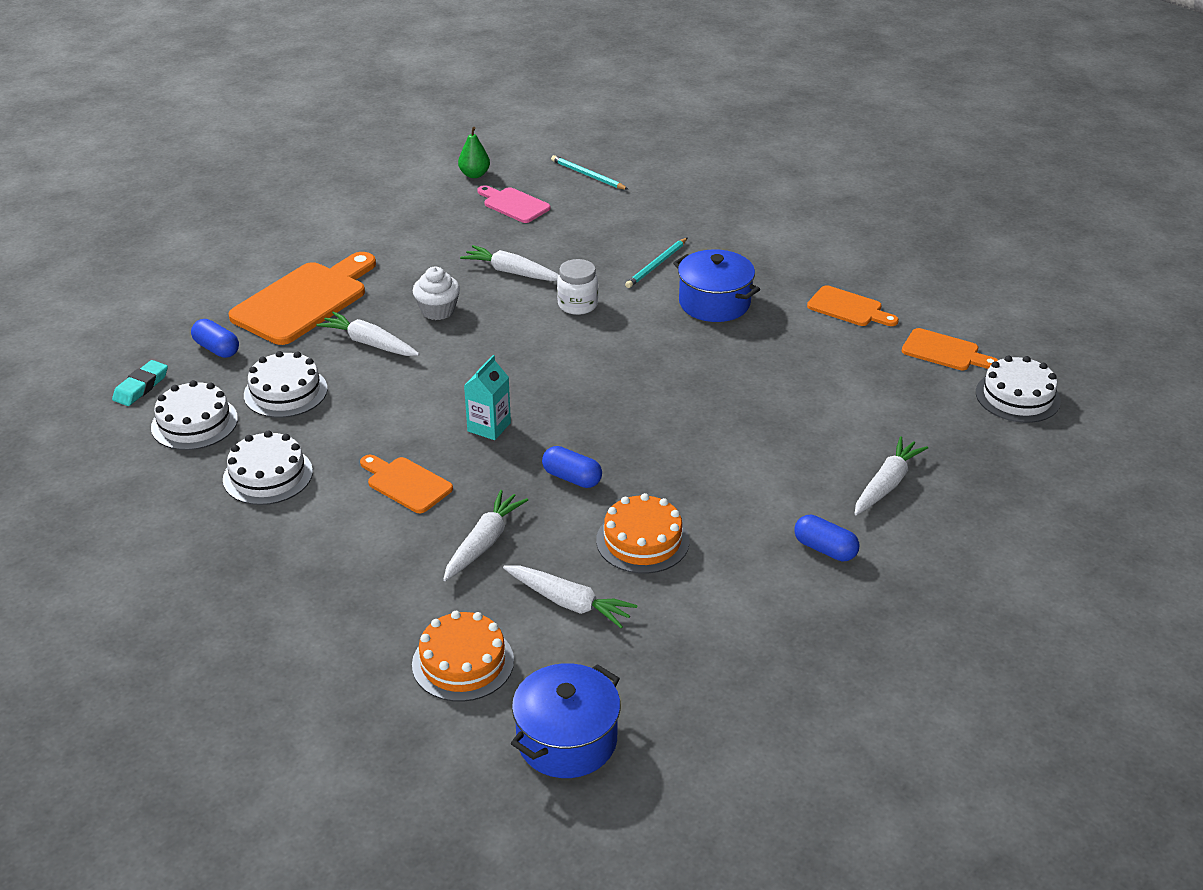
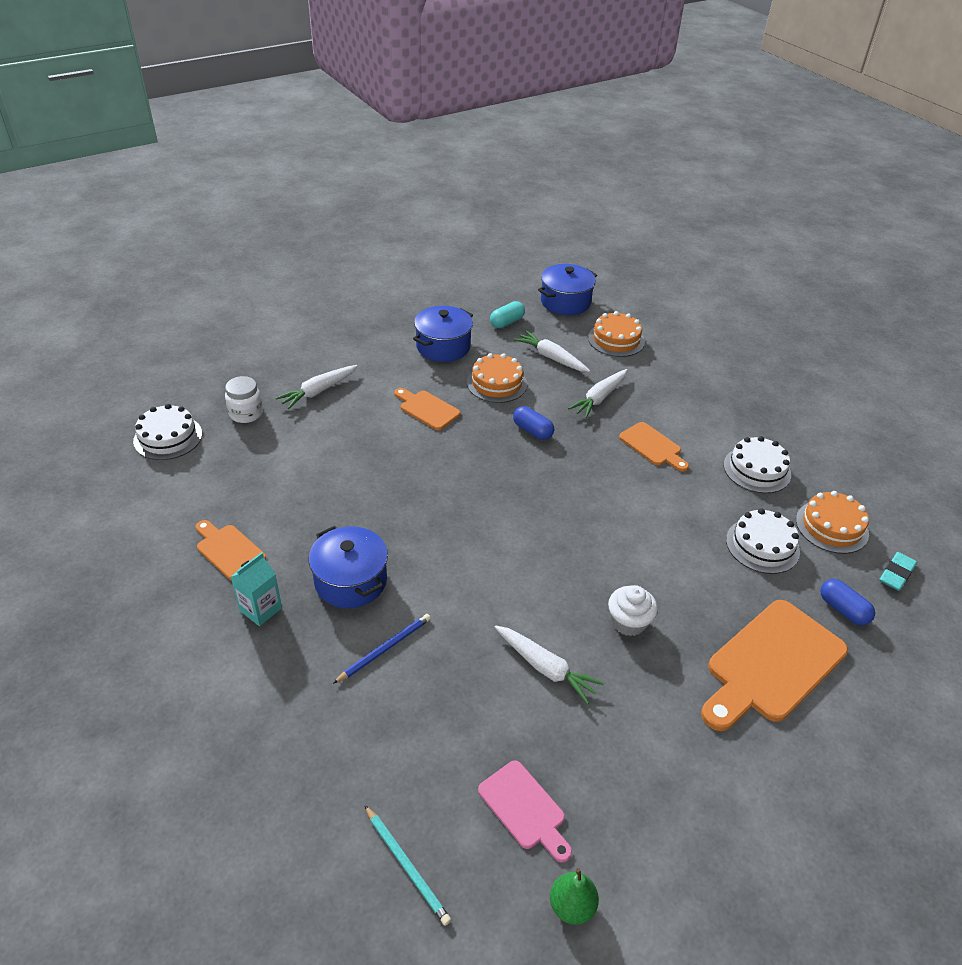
camera: 170 degrees left, 5 degrees up
white cake [151,380,238,450] -> orange cake [796,491,869,554]
white carrot [316,311,419,356] -> none
turquoise carton [464,355,511,440] -> turquoise carton moved to [231,552,282,626]
white jar [557,259,598,315] -> white jar moved to [225,376,263,423]
turquoise pencil [625,238,687,288] -> blue pencil [333,614,431,684]
blue capsule [794,514,859,561] -> none
orange cutting board [902,328,998,370] -> orange cutting board moved to [394,388,460,430]
none -> blue pot [413,306,473,362]
none -> turquoise capsule [490,301,525,328]

